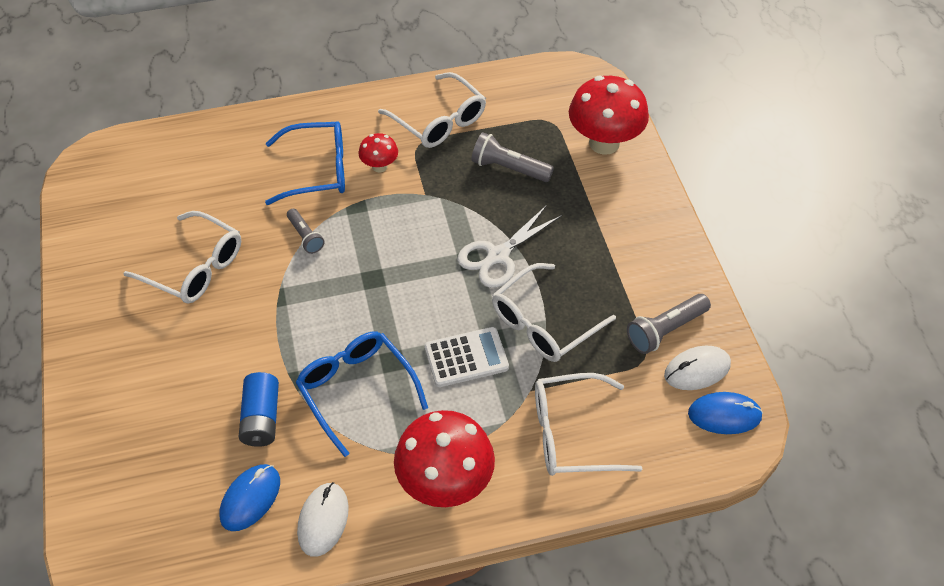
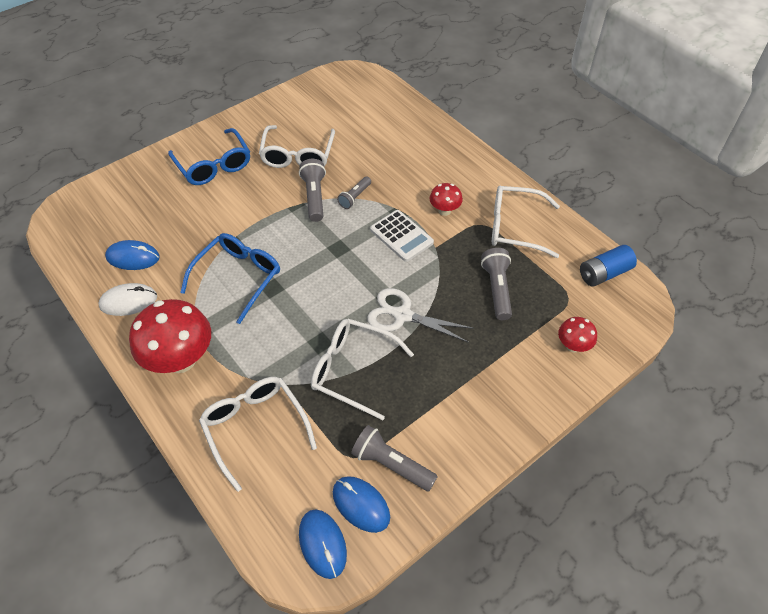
camera: 65 degrees right, 0 degrees up
blue battery [239,372,279,447] -> blue battery moved to [580,245,637,287]
blue glasses [265,121,345,205] -> blue glasses moved to [168,128,250,185]
white glasses [378,72,486,148] -> white glasses turned 75 degrees clockwise [492,186,560,258]
white calculator [425,327,509,387] -> white calculator moved to [370,210,434,262]
red mushroom [569,75,649,155] -> red mushroom [558,317,597,352], size x0.50
white mouse [664,346,731,390] -> blue mouse [333,476,390,533]
none -> grey flashlight [299,159,326,222]

